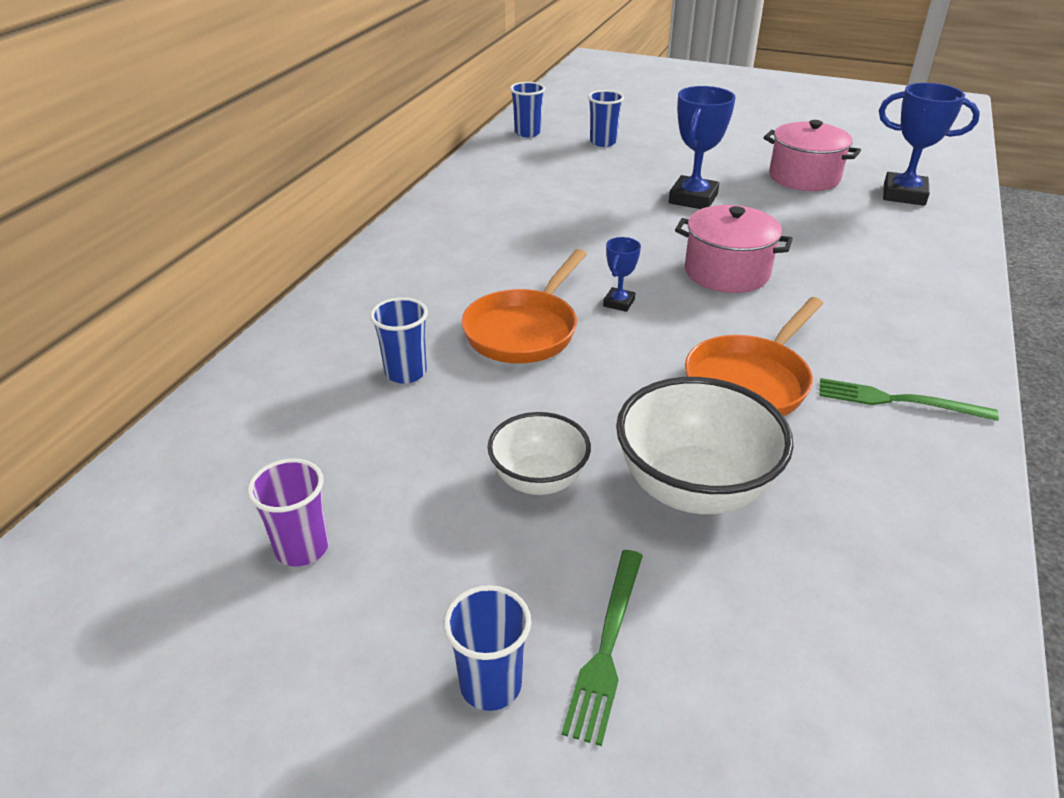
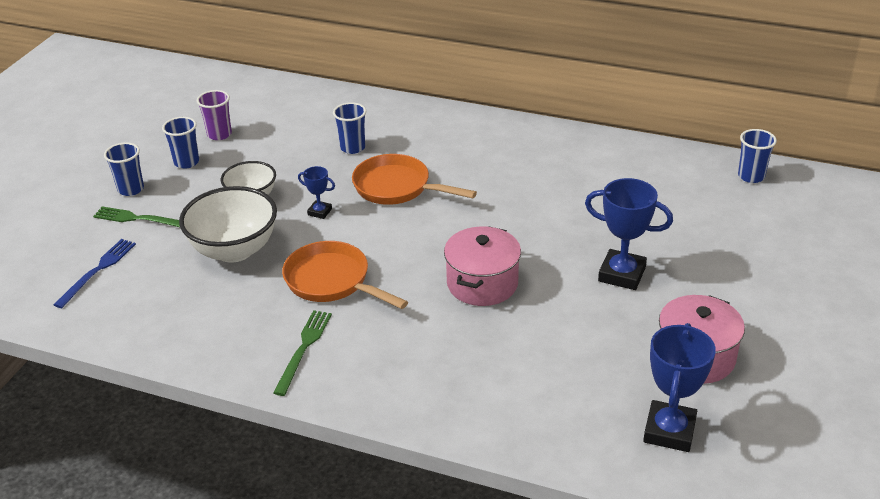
camera: 90 degrees right, 0 degrees up
blue cup [588,90,624,147] -> blue cup moved to [162,117,199,169]
blue trophy [603,237,641,312] -> blue trophy moved to [298,166,335,219]
none -> blue fork [54,239,136,308]

